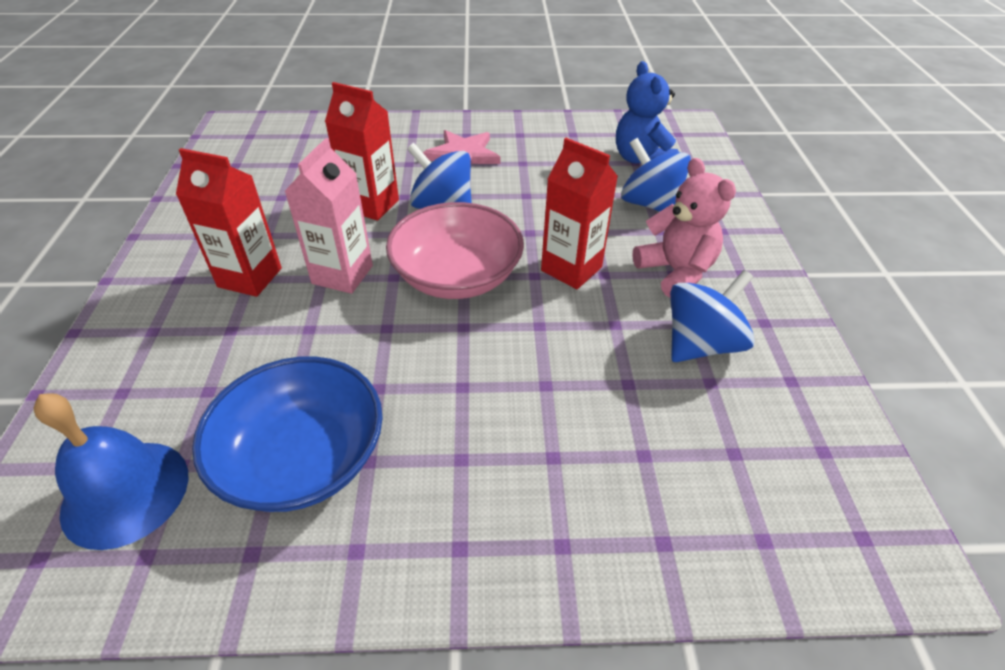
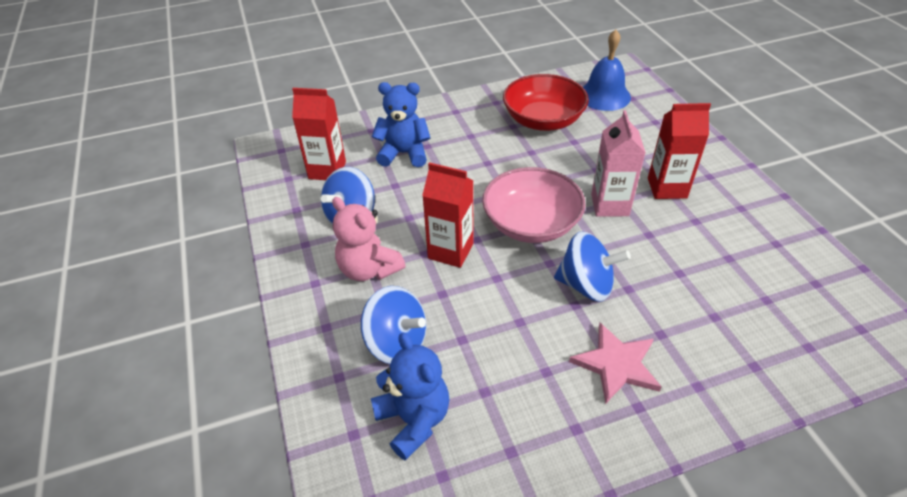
camera: 165 degrees right, 0 degrees up
blue bowl [192,356,383,512] -> red bowl [503,74,589,131]
red carton [325,82,399,221] -> red carton moved to [292,88,346,180]
none -> blue teddy bear [372,82,430,167]

